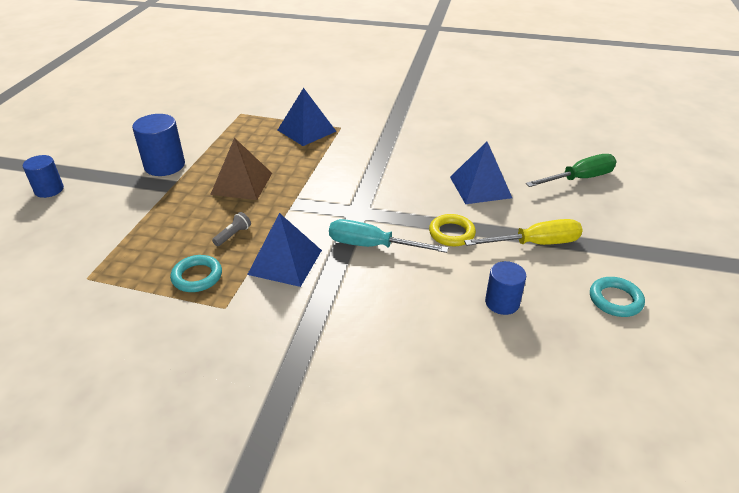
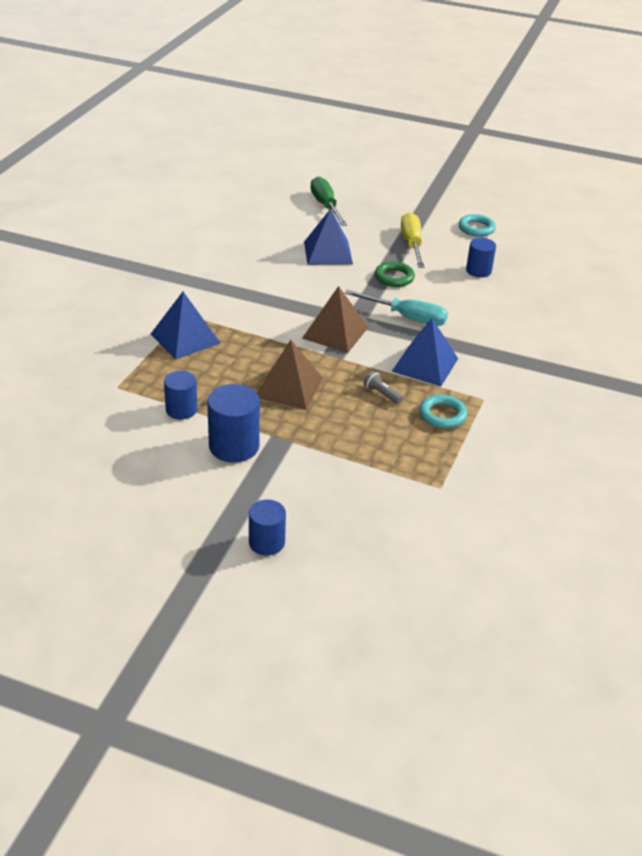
camera: 85 degrees left, 0 degrees up
turquoise screwdriver [329,219,449,253] -> turquoise screwdriver turned 90 degrees counterclockwise [345,290,448,326]
yellow ring [429,214,476,246] -> green ring [375,261,415,287]
none -> blue cylinder [164,371,198,419]
none -> brown pyramid [302,286,368,353]

